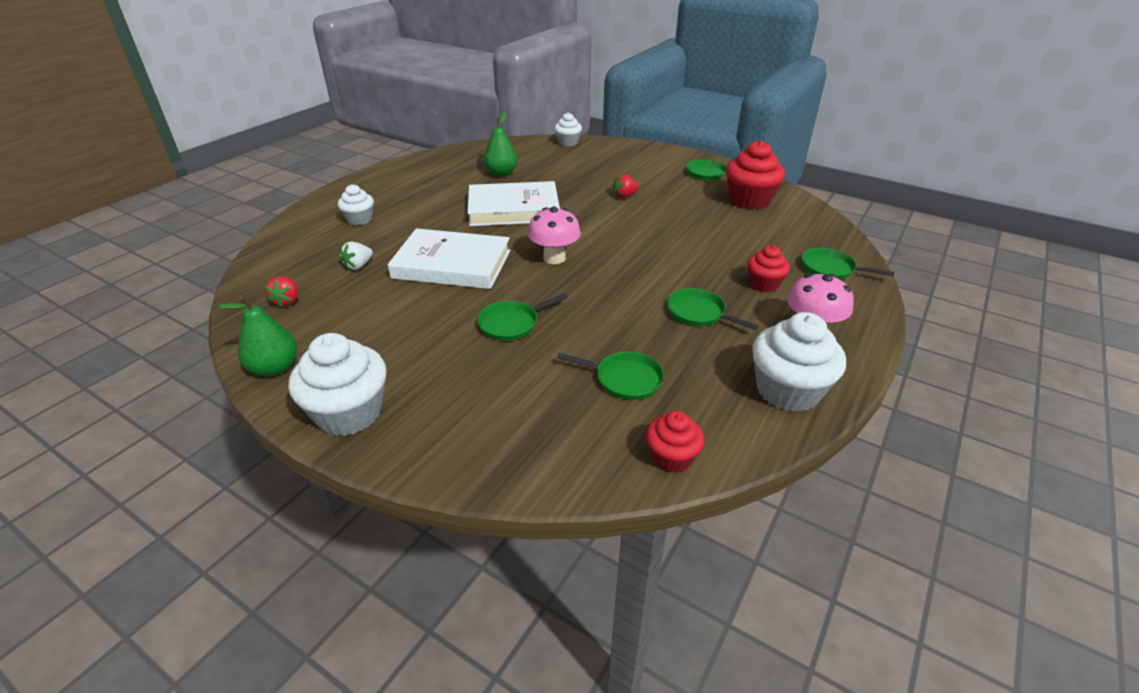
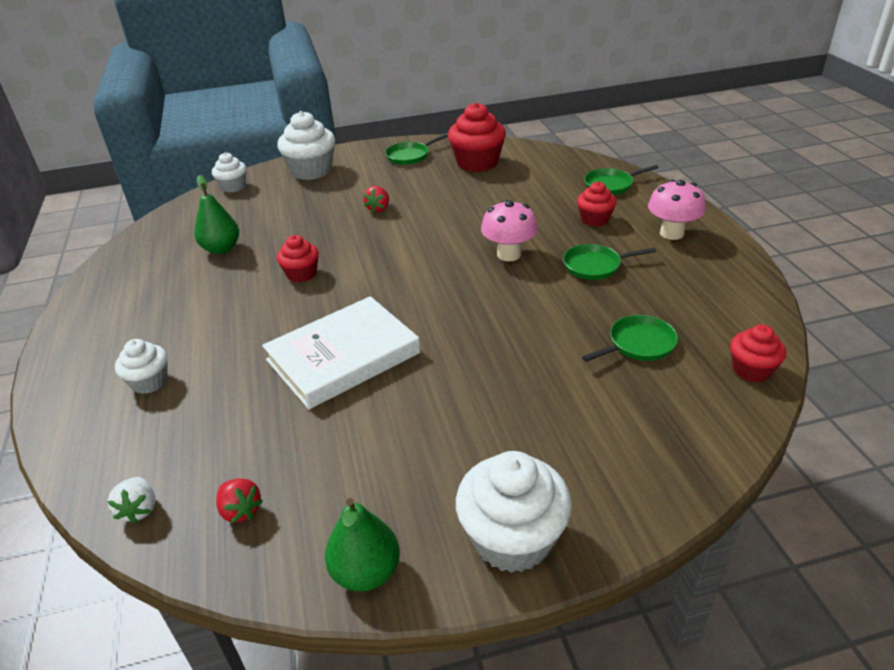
camera: 45 degrees left, 0 degrees up
white strawberry [340,241,373,270] -> white strawberry moved to [107,477,155,524]
white book [467,181,560,226] -> red cupcake [277,235,319,283]
green pan [477,293,568,341] -> none
pink mushroom [528,207,581,264] -> pink mushroom moved to [481,200,538,261]
white cupcake [753,312,846,412] -> white cupcake moved to [277,111,335,180]

